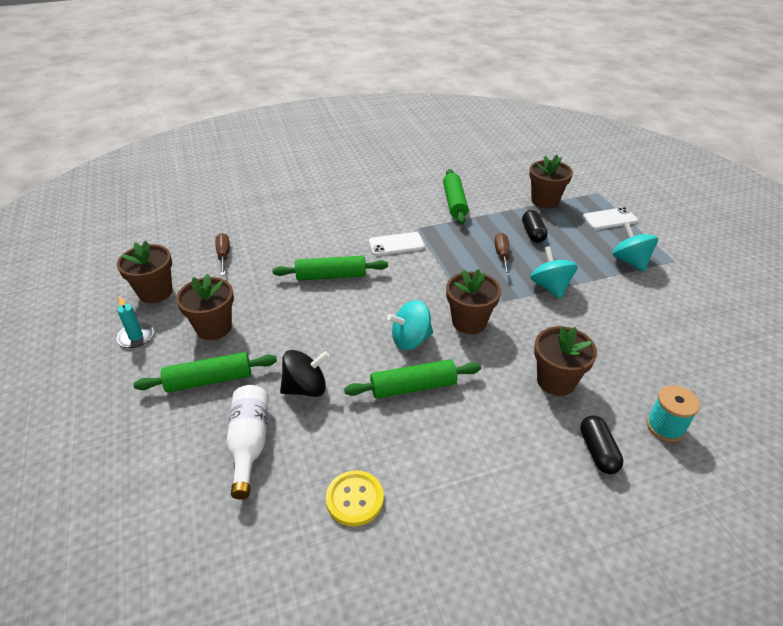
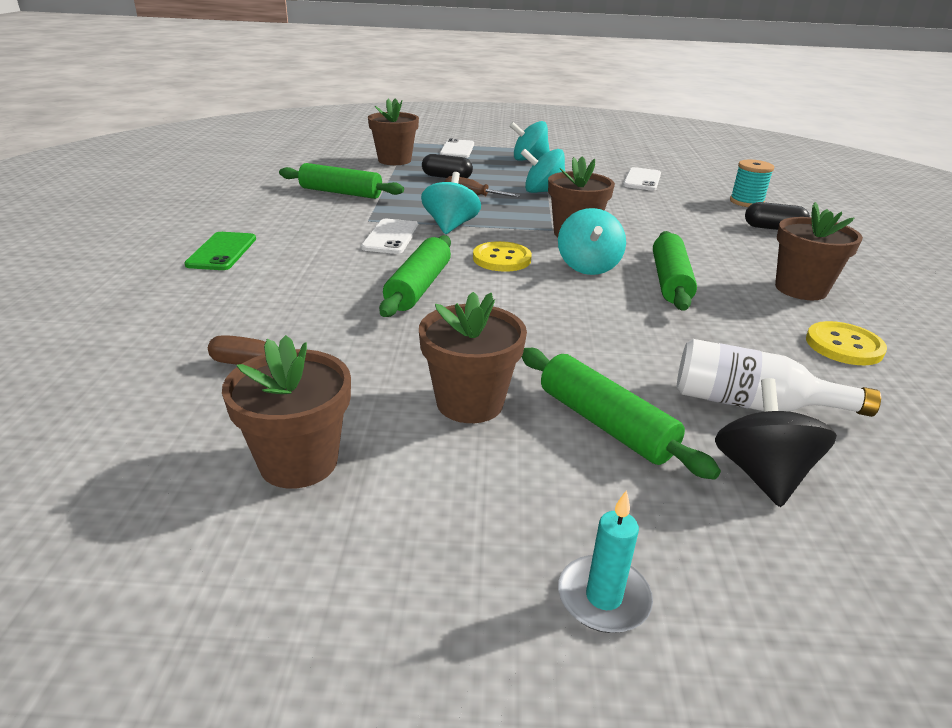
camera: 70 degrees left, 10 degrees down
turquoise candle [117,296,154,348] -> turquoise candle moved to [558,490,653,633]
green rolling pin [133,352,277,392] -> green rolling pin turned 45 degrees counterclockwise [522,348,721,480]
black spinning top [280,350,329,397] -> black spinning top moved to [715,378,837,507]
brown flower pot [534,326,597,396] -> brown flower pot moved to [775,202,863,300]
none -> green phone [184,232,256,270]
none -> turquoise spinning top [421,172,481,234]
none -> yellow button [473,241,532,272]
none -> white phone [623,167,661,191]

